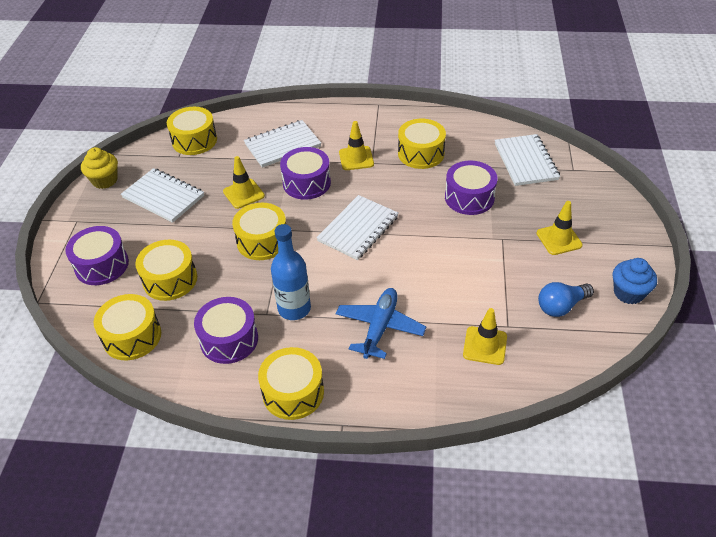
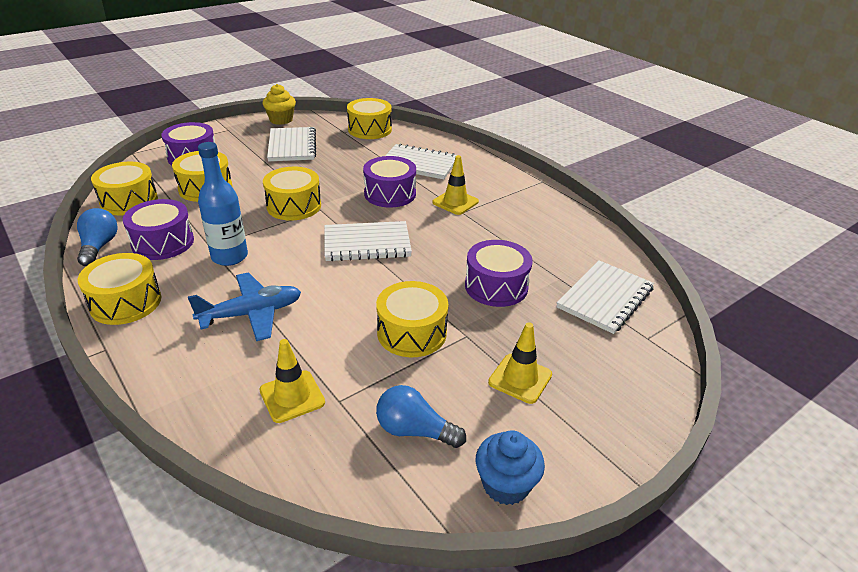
camera: 45 degrees right, 10 degrees down
yellow traffic cone [223,156,265,209] -> none
yellow drum [398,119,446,169] -> yellow drum moved to [376,281,448,357]
none -> blue light bulb [77,208,118,266]

